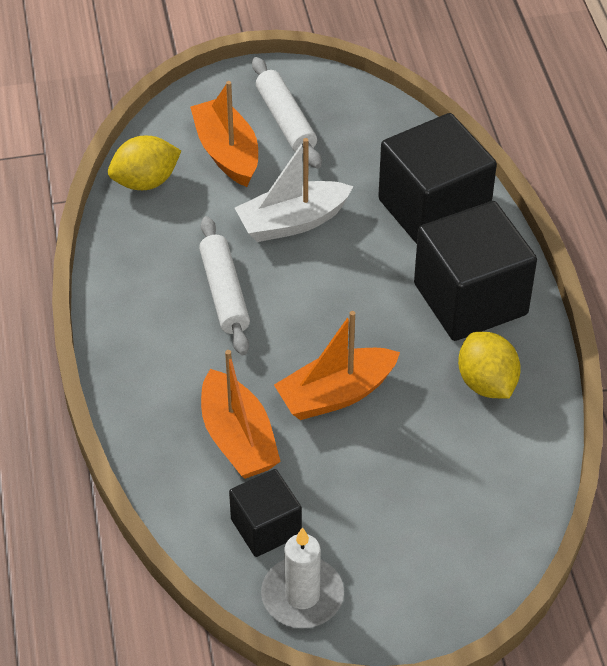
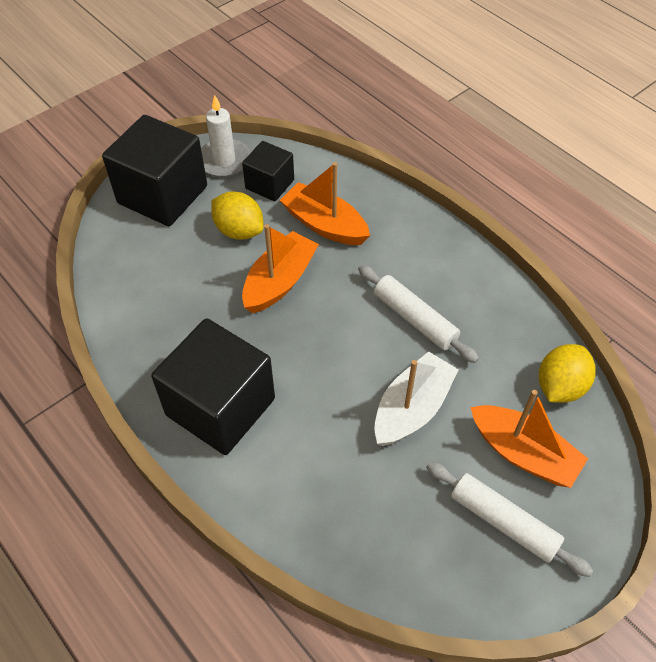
camera: 150 degrees right, 5 degrees up
black cube [378,113,497,244] -> black cube moved to [102,115,207,226]
yellow lemon [458,332,521,399] -> yellow lemon moved to [211,192,264,240]

